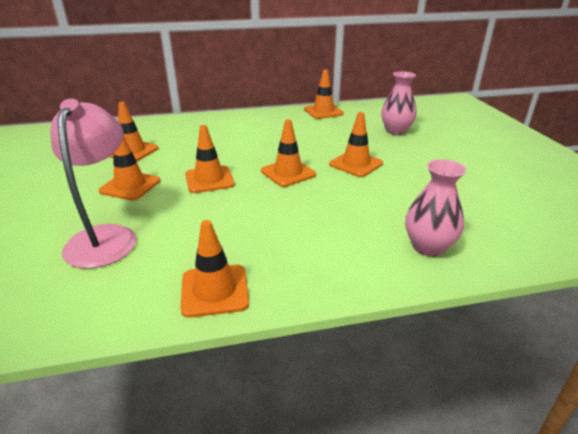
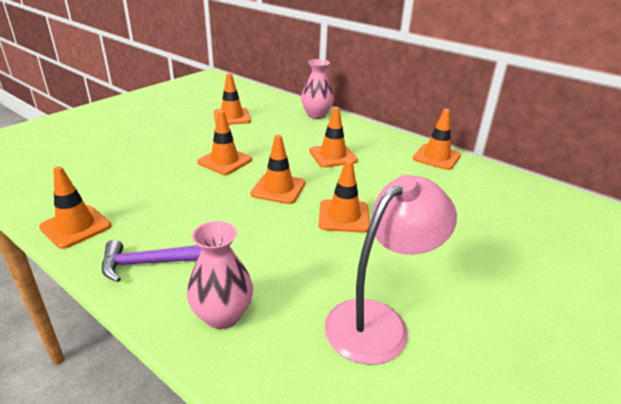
camera: 50 degrees right, 0 degrees up
pink lamp [50,99,137,269] -> pink lamp moved to [325,175,457,365]
orange traffic cone [99,135,161,200] -> orange traffic cone moved to [309,107,358,168]
pink vase [381,71,417,135] -> pink vase moved to [301,59,334,119]
none -> purple hammer [102,240,202,282]

